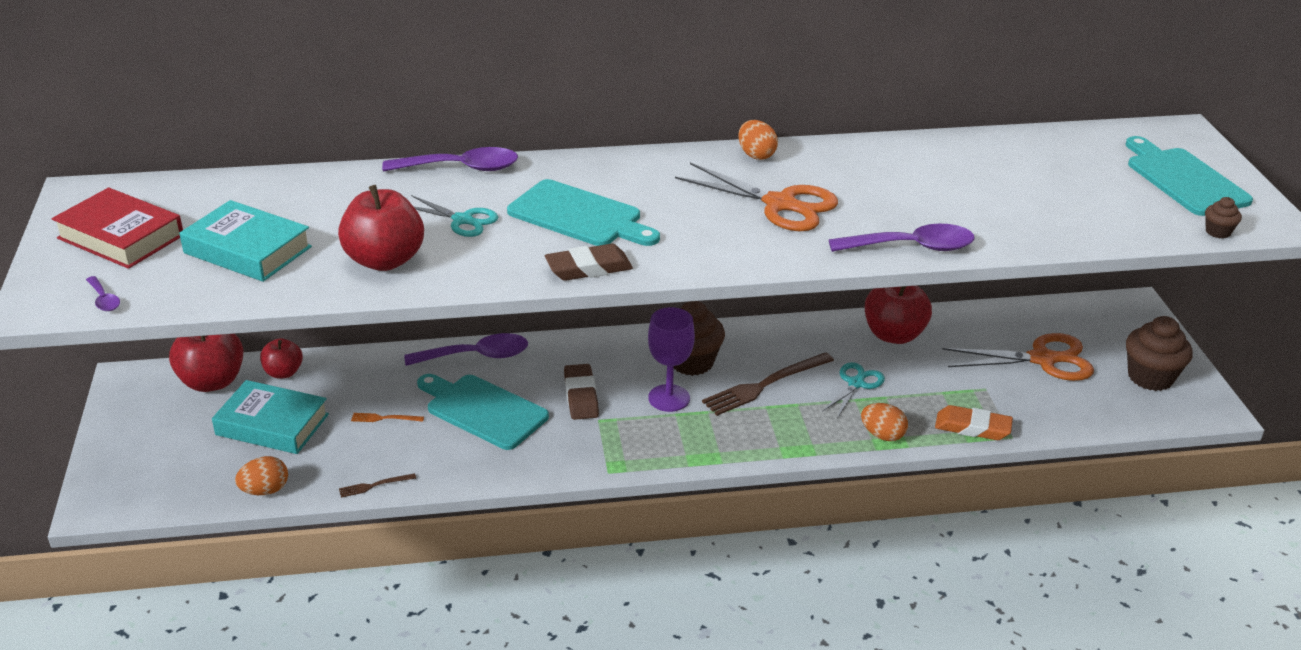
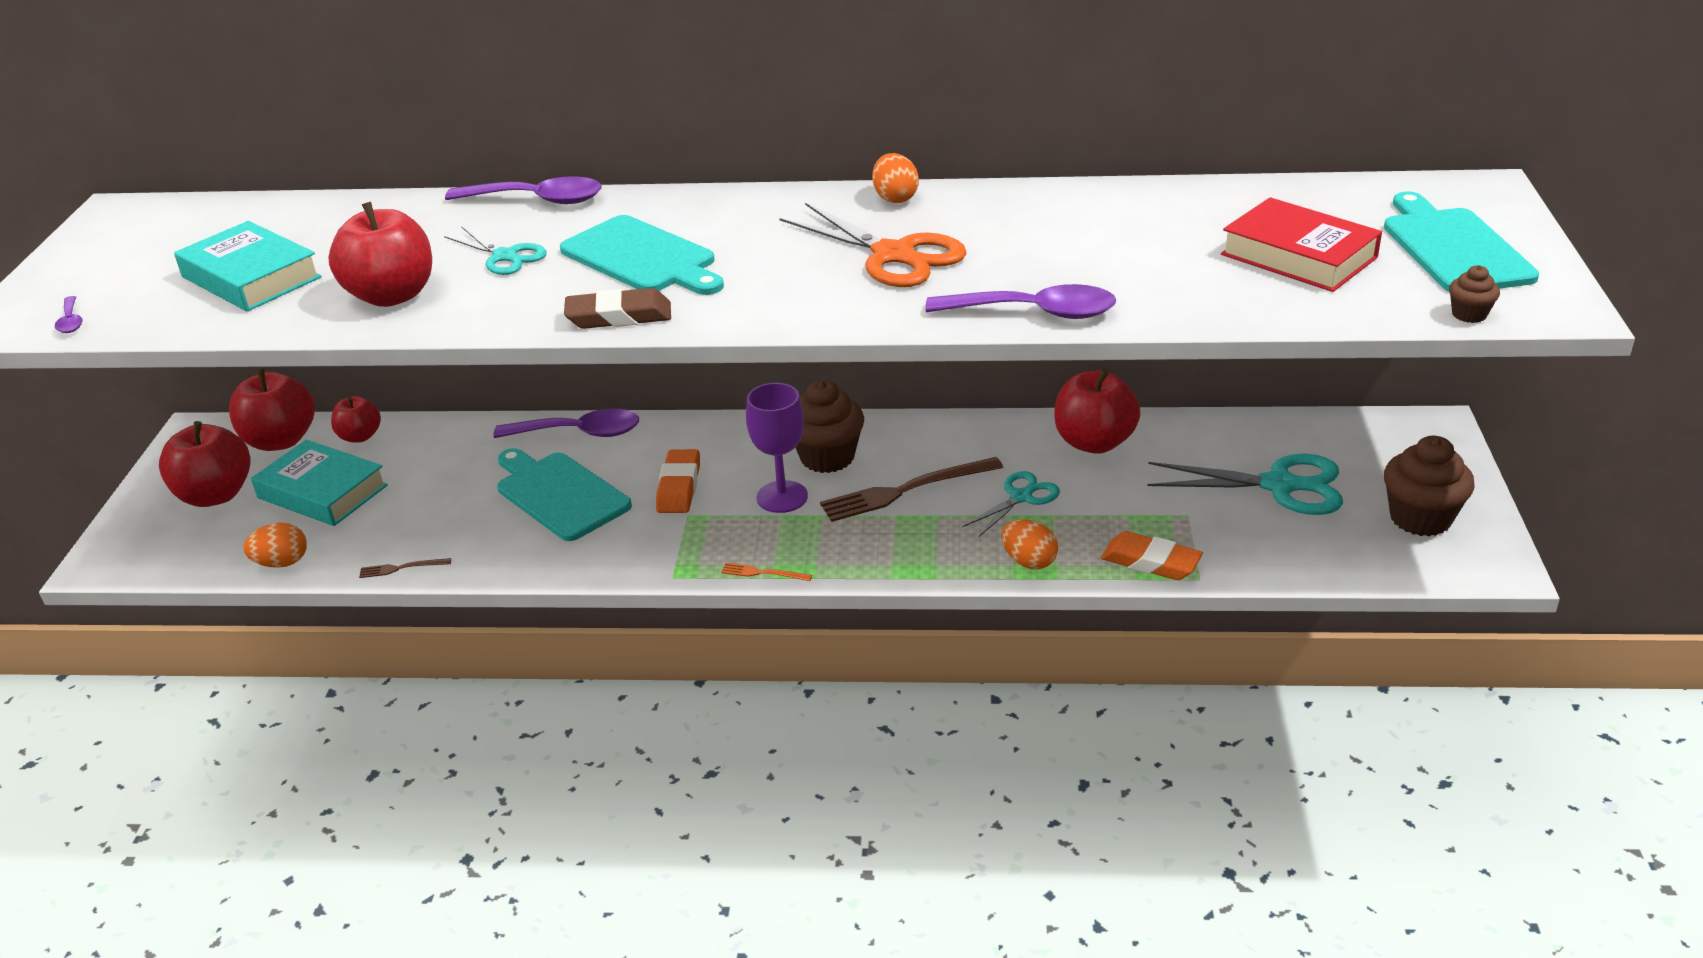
camera: 15 degrees right, 0 degrees up
red book [52,188,183,269] -> red book moved to [1221,197,1382,292]
orange fork [351,413,424,422] -> orange fork moved to [721,563,812,581]
brown eraser [564,364,599,420] -> orange eraser [656,449,700,513]
orange scissors [942,333,1094,381] -> turquoise scissors [1147,454,1343,515]
none -> red apple [159,421,251,507]

